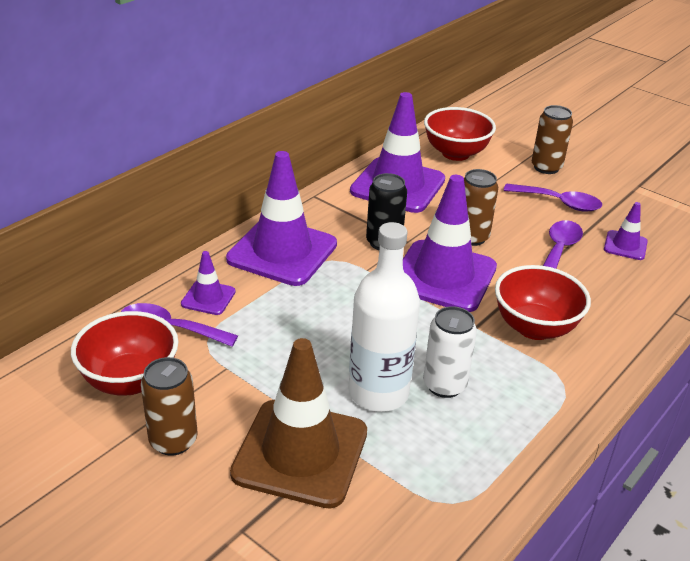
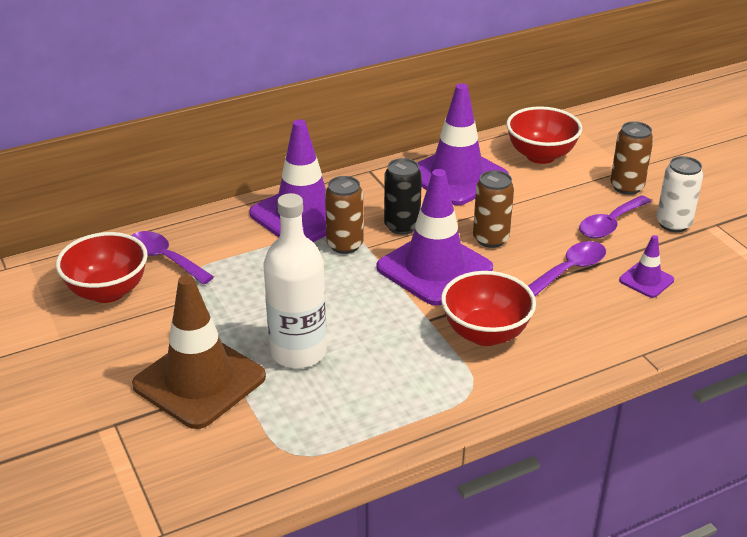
camera: 25 degrees right, 0 degrees up
brown can [141,357,198,456] -> brown can moved to [325,176,364,254]
purple traffic cone [181,251,236,315] -> none
white can [423,306,477,398] -> white can moved to [656,156,703,232]
purple spoon [503,184,602,212] -> purple spoon turned 90 degrees clockwise [579,195,651,238]

